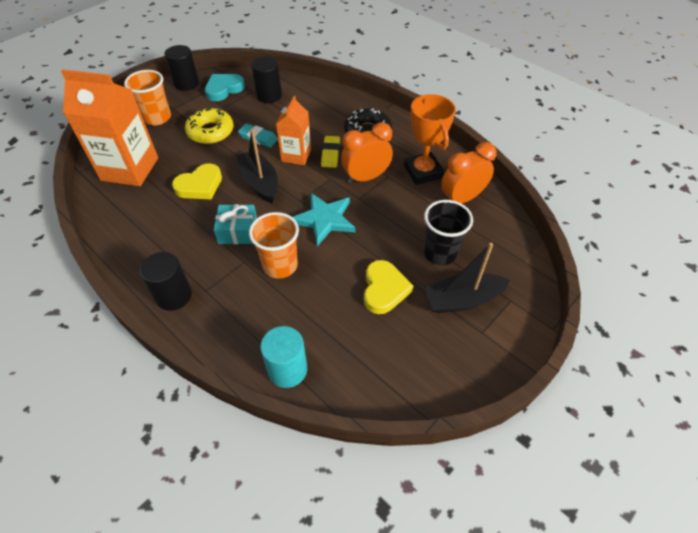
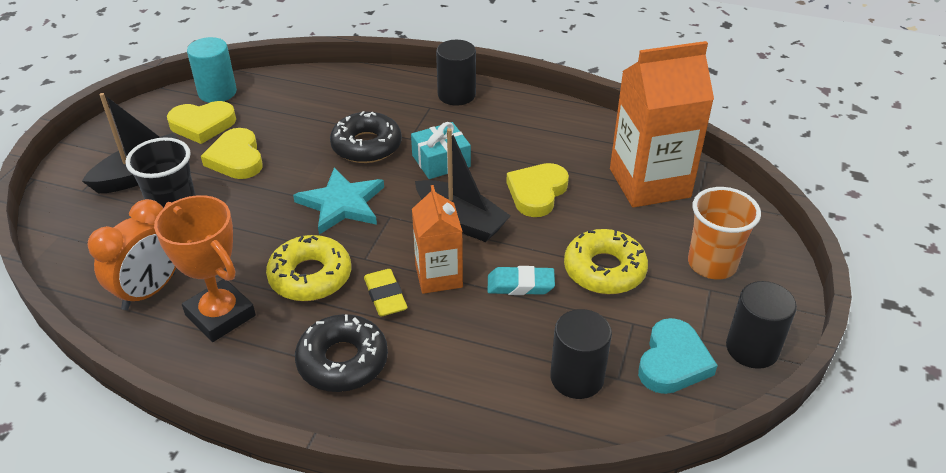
camera: 155 degrees right, 10 degrees down
orange cup [249,212,299,279] -> black donut [330,111,402,163]
turquoise cylinder [260,326,307,388] -> turquoise cylinder moved to [187,37,237,103]
orange clock [341,122,393,184] -> yellow donut [266,235,351,301]
none -> yellow heart [167,101,236,144]

